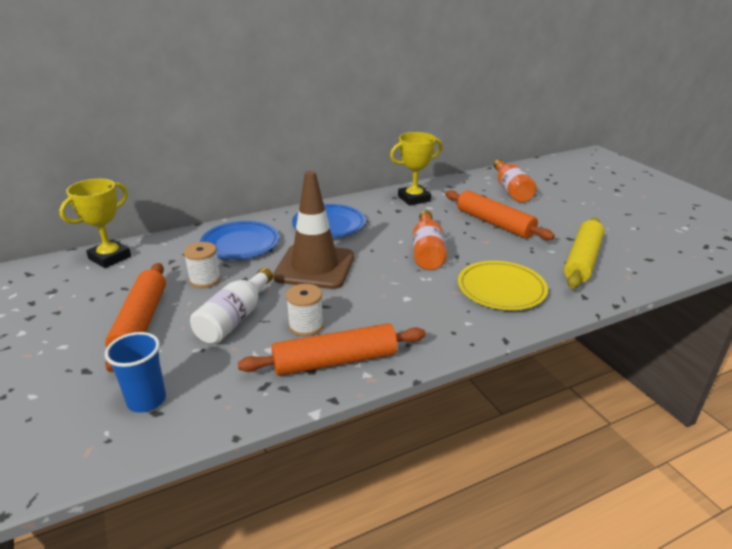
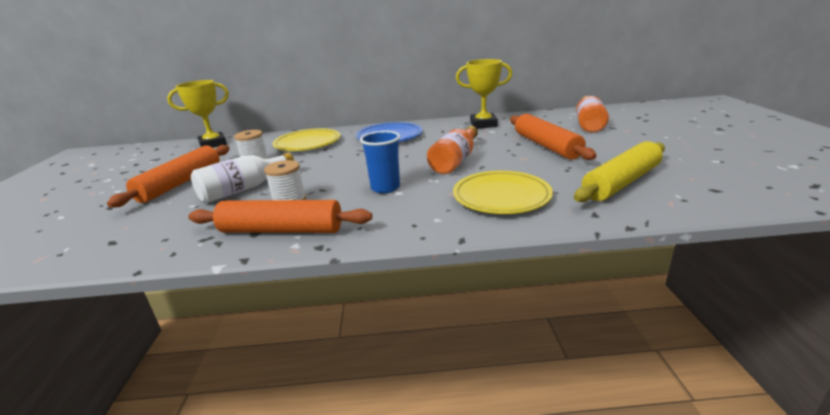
camera: 25 degrees right, 5 degrees down
blue cup [105,332,166,413] -> blue cup moved to [360,131,400,193]
blue plate [200,221,279,260] -> yellow plate [272,128,340,151]
brown traffic cone [273,171,354,289] -> none

